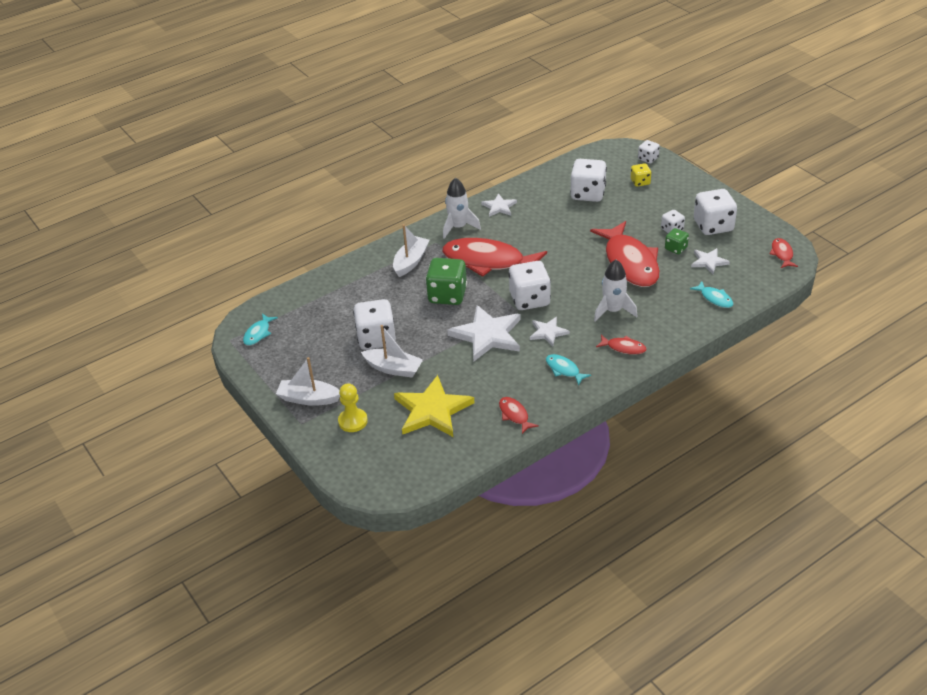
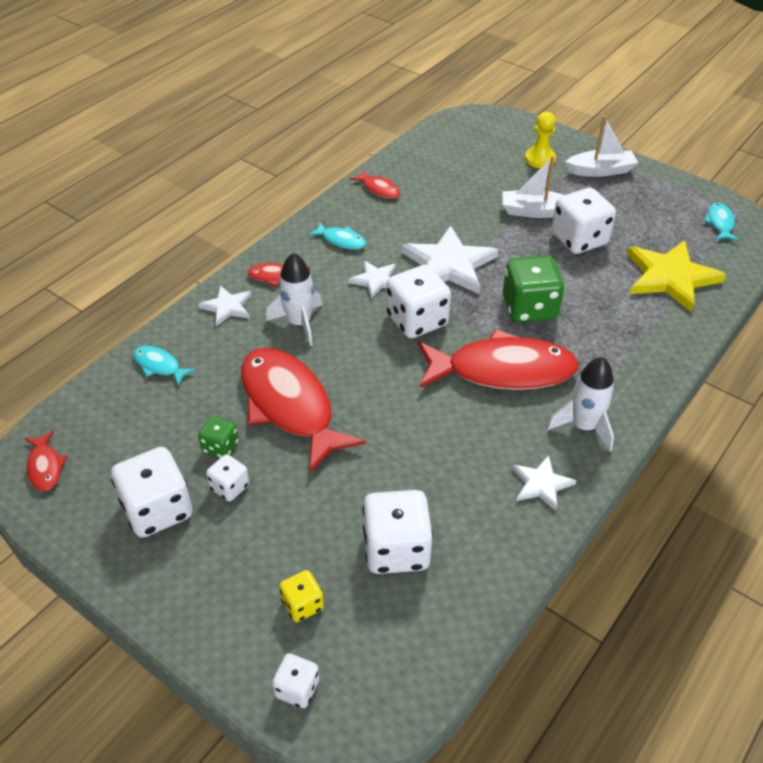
camera: 160 degrees right, 5 degrees up
white boat [393,224,429,277] -> none
yellow star [394,375,474,437] -> yellow star moved to [627,240,726,312]
white star [691,248,730,274] -> white star moved to [198,286,252,326]

